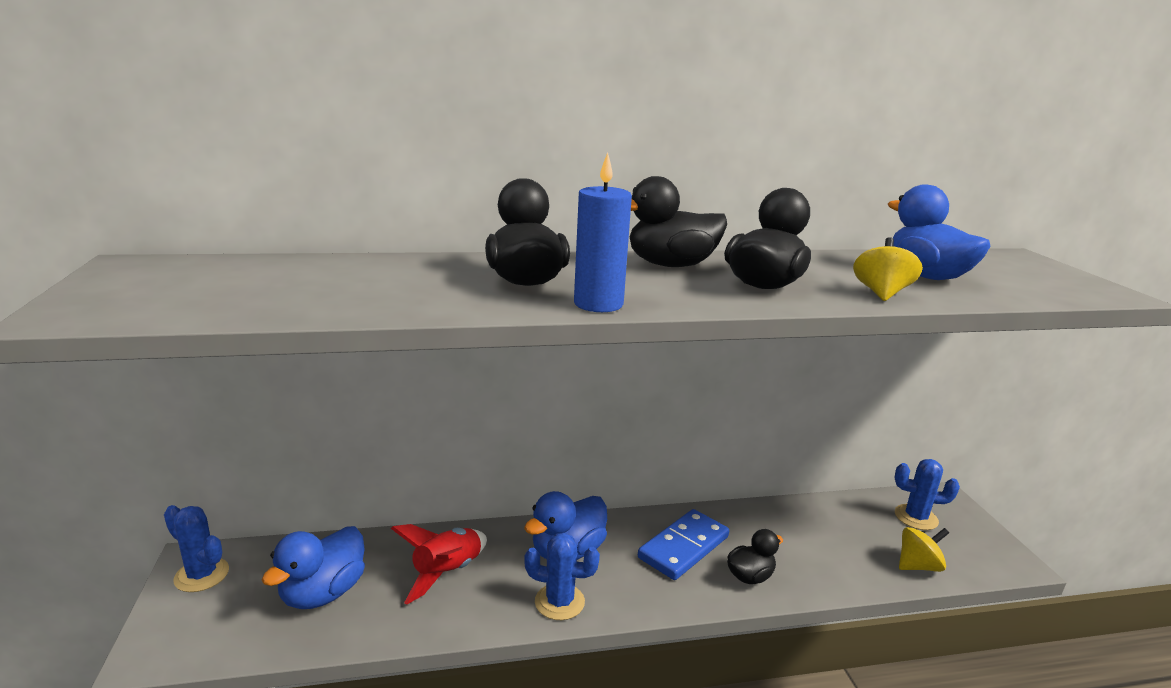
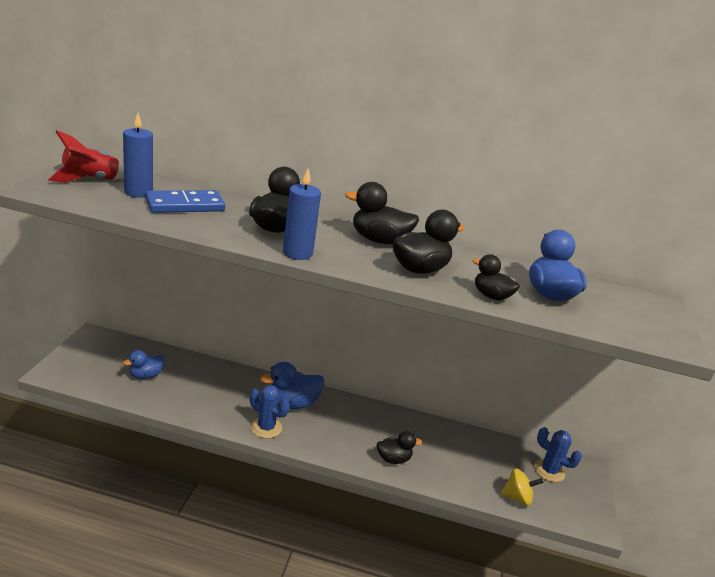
camera: 20 degrees right, 5 degrees up
blue cactus [164,505,229,592] -> none
blue duck [261,526,365,609] -> blue duck [123,350,165,379], size x0.64
red rocket [391,524,487,605] -> red rocket moved to [48,130,124,183]
blue domino [638,509,729,580] -> blue domino moved to [145,190,225,213]
yellow spinning top [853,237,923,301] -> black duck [472,254,520,301]
none -> blue candle [123,113,153,198]

